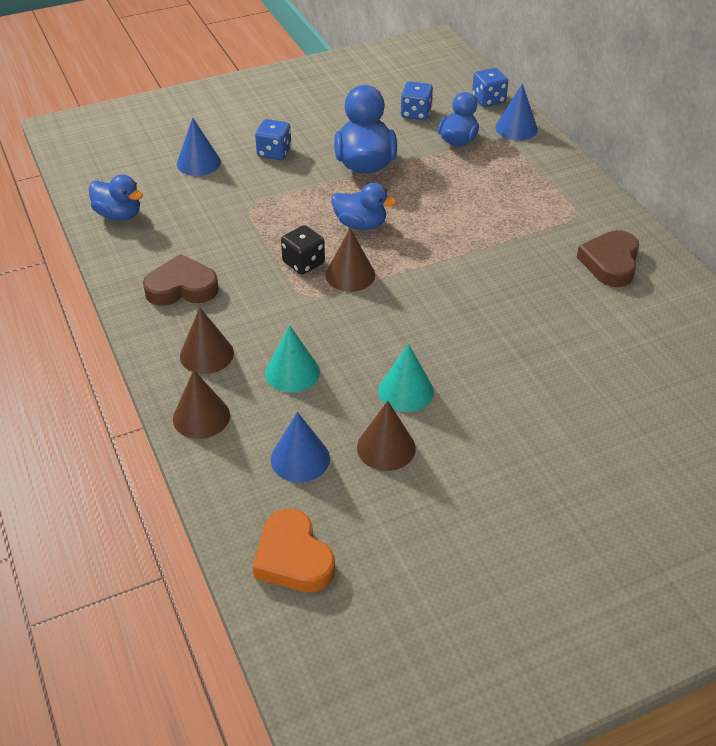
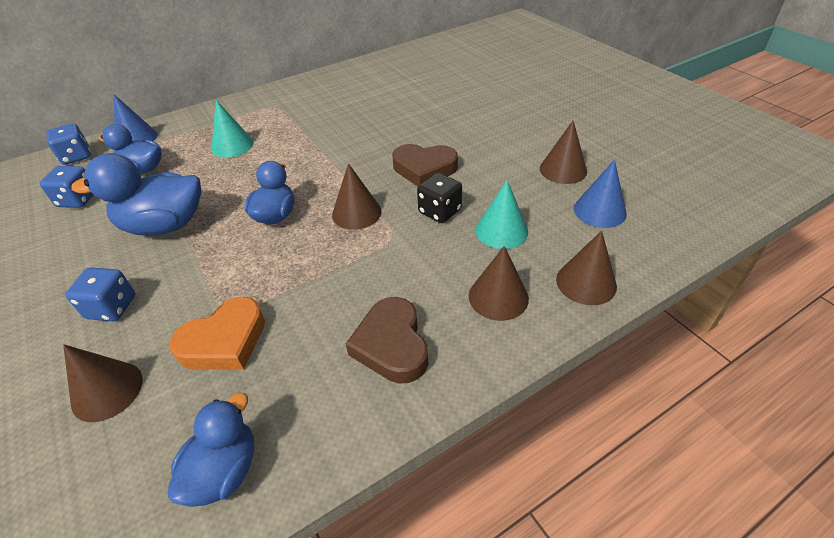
camera: 95 degrees left, 0 degrees up
blue cone [177,118,221,176] -> brown cone [63,344,143,422]
orange heart [253,509,335,592] -> orange heart moved to [169,297,265,370]
black dice [281,225,325,275] -> black dice moved to [417,173,462,223]
turquoise cone [378,344,434,412] -> turquoise cone moved to [211,100,254,158]
brown heart [577,230,639,287] -> brown heart moved to [392,144,458,186]

